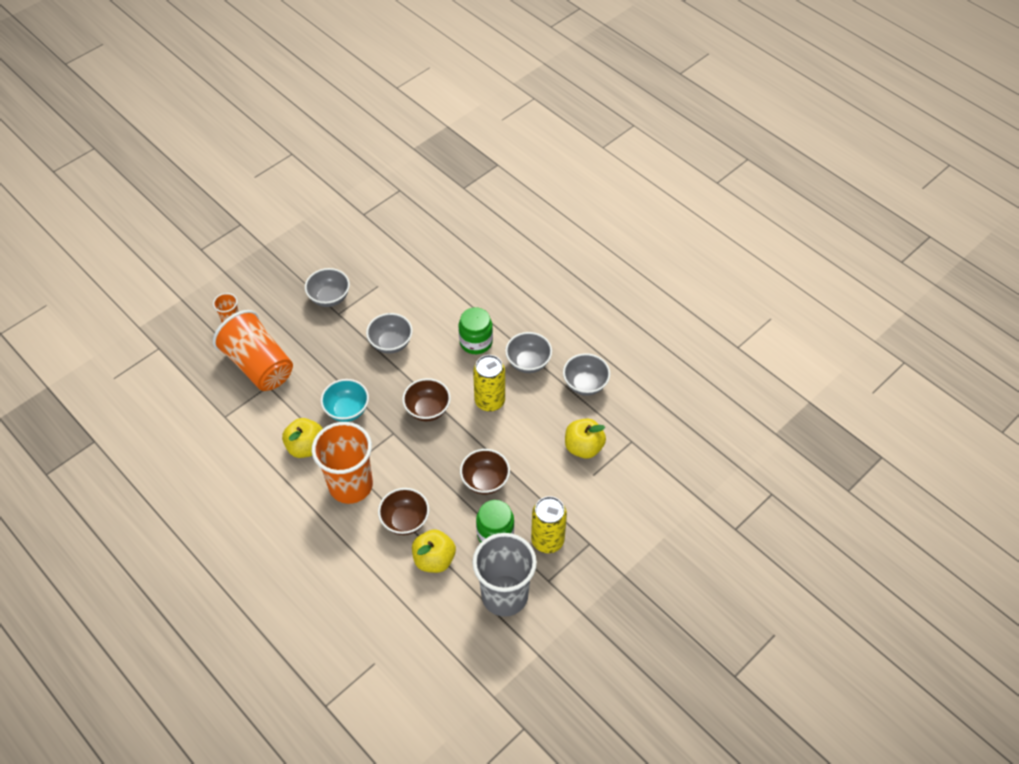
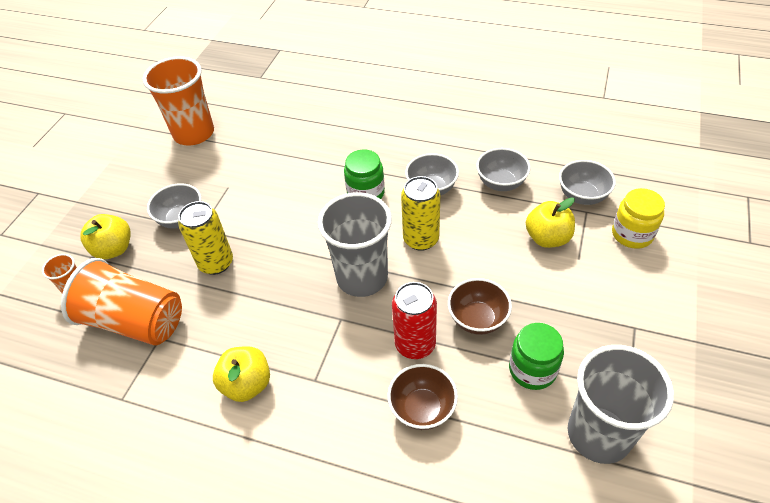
camera: 25 degrees left, 5 degrees down
orange cup [312,422,373,504] -> orange cup moved to [143,56,214,145]
turquoise bowl [321,379,369,422] -> none
grey bowl [366,313,413,354] -> grey bowl moved to [559,160,616,205]
brown bowl [402,378,451,421] -> grey cup [318,193,392,297]
yellow apple [412,529,456,573] -> yellow apple moved to [80,214,131,259]
yellow can [531,496,567,553] -> yellow can moved to [178,201,233,275]
none -> red can [392,282,437,359]
none -> yellow jar [612,188,665,249]

